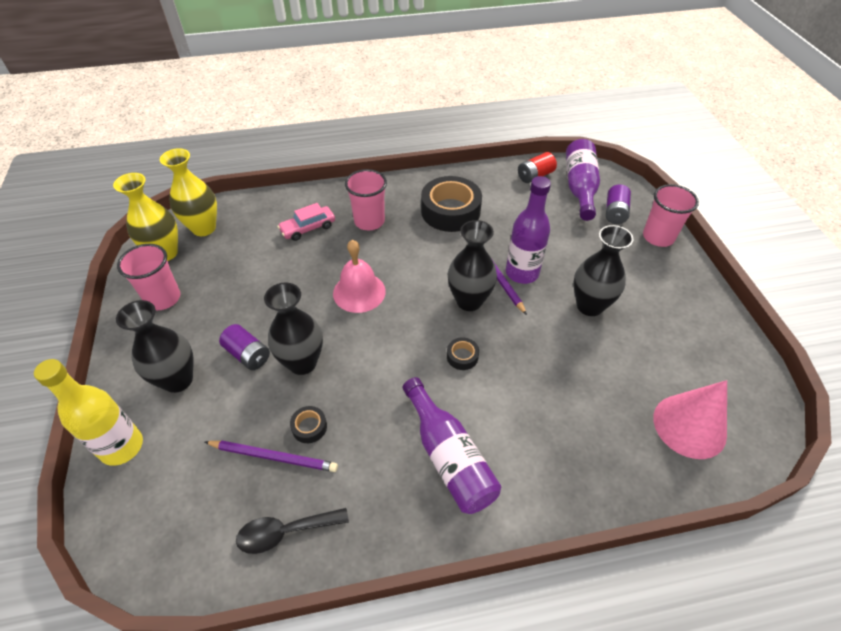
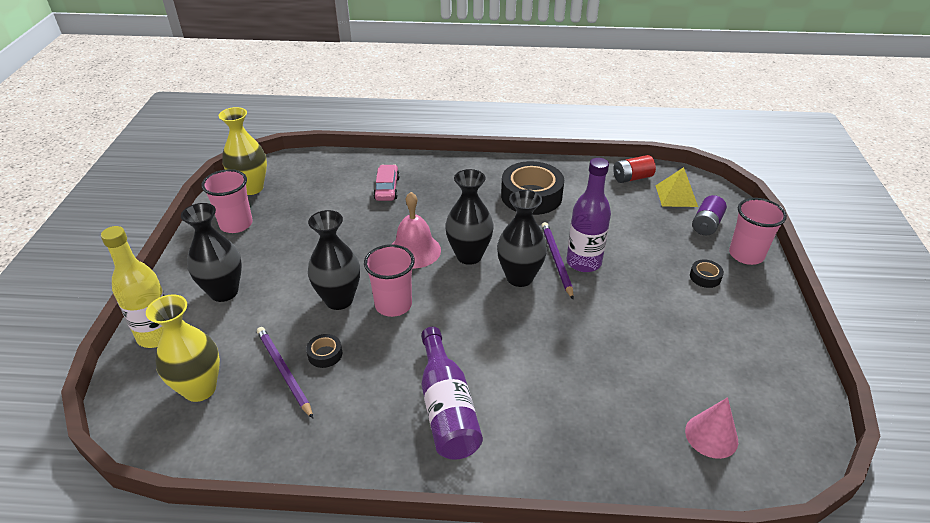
camera: 15 degrees right, 10 degrees down
yellow vase [160,148,217,236] -> yellow vase moved to [146,294,220,402]
purple pencil [205,440,338,472] -> purple pencil turned 150 degrees counterclockwise [257,327,313,418]
purple battery [219,324,270,370] -> none
black spoon [236,508,349,554] -> none
pink car [278,203,335,241] -> pink car turned 105 degrees clockwise [373,165,400,201]
pink cup [345,169,387,230] -> pink cup moved to [364,244,415,317]
black tape [447,337,479,370] -> black tape moved to [690,259,724,288]
purple bottle [566,139,600,221] -> yellow pyramid [656,167,698,207]
black vase [574,225,633,316] -> black vase moved to [445,169,494,265]
pink cone [653,380,727,459] -> pink cone [685,397,738,459], size x0.67

